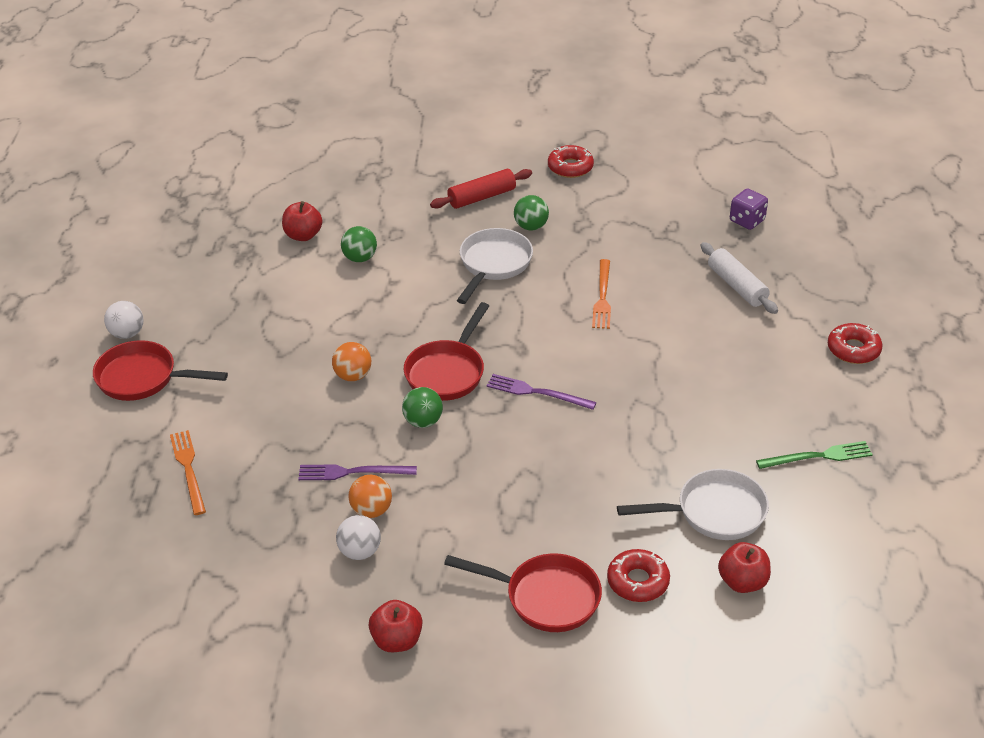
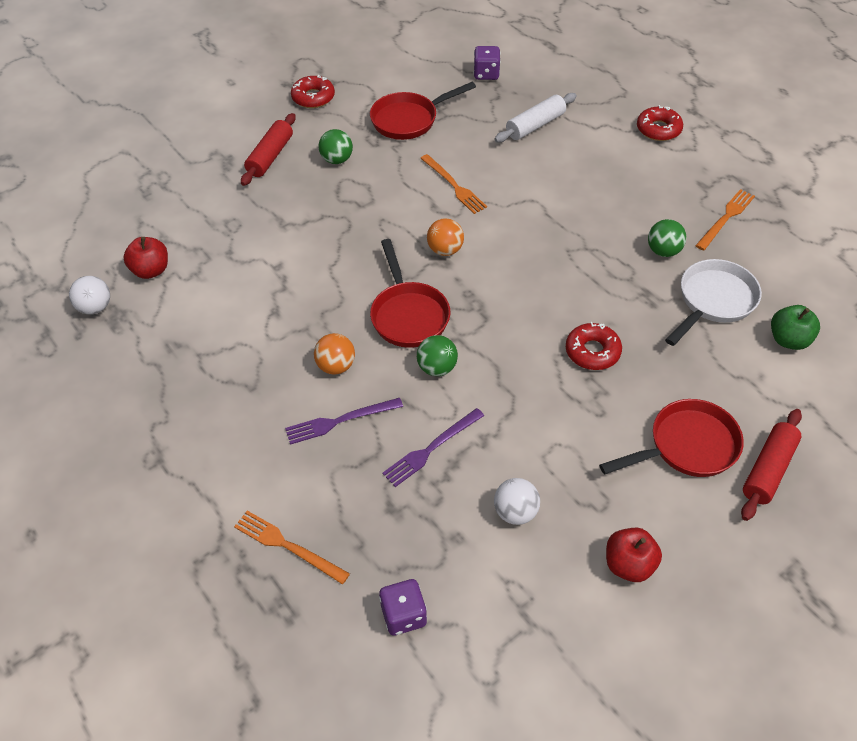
camera: 40 degrees left, 10 degrees up
red pan [93,340,228,401] -> red pan moved to [370,82,476,140]
white ball [104,301,143,339] -> white ball moved to [69,276,110,315]
green ball [341,226,377,262] -> green ball moved to [648,219,686,257]
orange ball [348,475,392,518] -> orange ball moved to [427,218,464,256]
white pan [457,228,533,304] -> none
purple fork [487,374,597,410] -> purple fork moved to [285,398,403,445]
red donut [607,549,670,602] -> red donut moved to [566,322,622,370]
white rolling pin [701,242,778,314] -> white rolling pin turned 60 degrees counterclockwise [494,93,577,143]
red apple [718,542,771,593] -> green apple [771,305,820,350]
green fork [756,441,873,469] -> orange fork [695,189,755,250]
none -> purple dice [379,579,427,636]
none -> red rolling pin [741,409,802,521]

